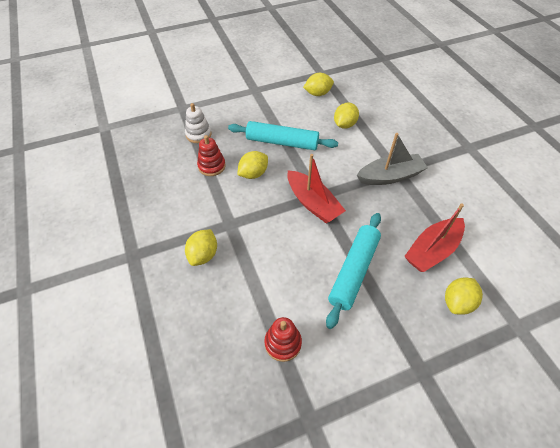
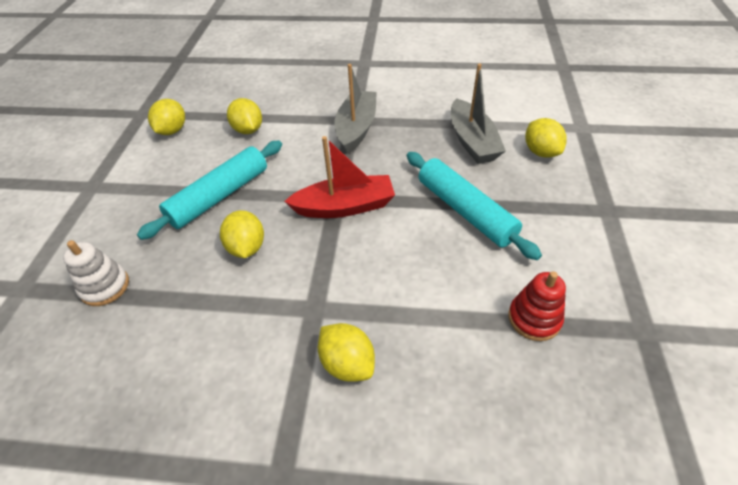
camera: 60 degrees left, 5 degrees down
red stacking toy [197,135,226,176] -> none
red boat [404,204,465,272] -> grey boat [451,63,506,164]

